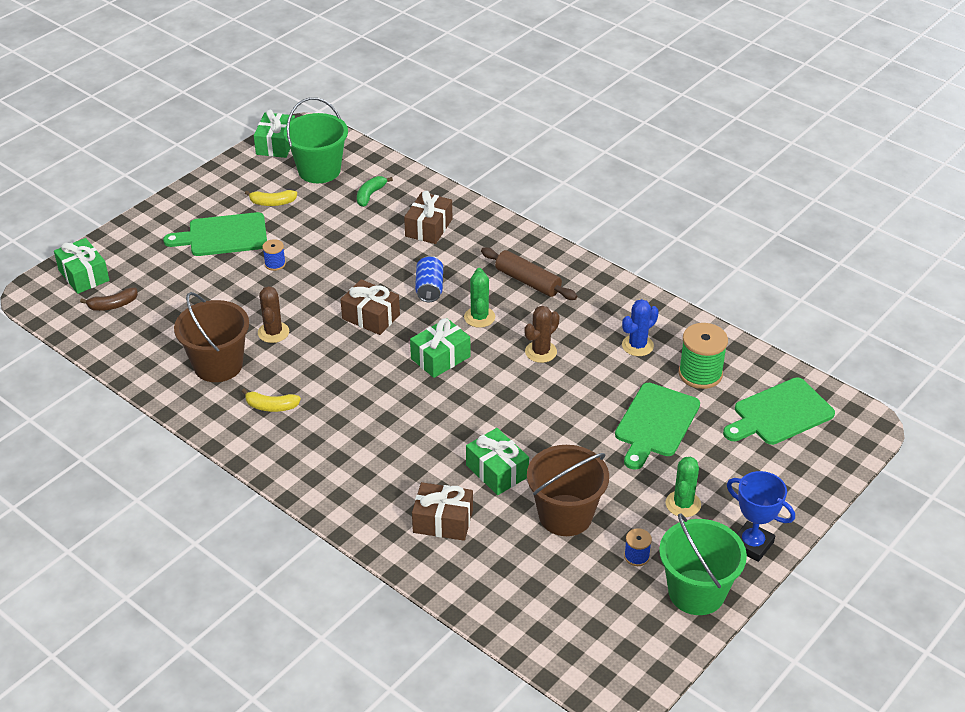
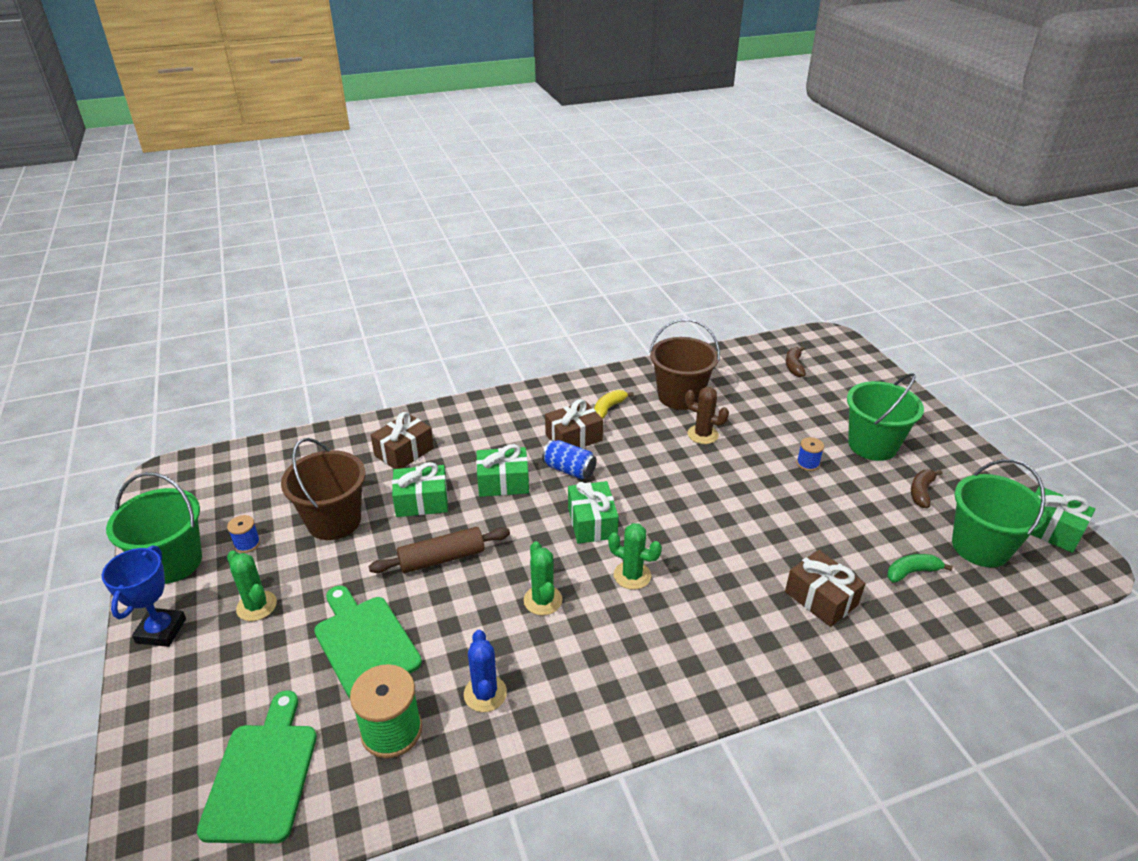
camera: 120 degrees right, 5 degrees down
green gift [54,238,109,294] -> green gift moved to [476,444,529,497]
green cutting board [163,212,267,256] -> green bucket [847,373,924,461]
yellow banana [245,190,297,206] -> brown banana [911,470,943,508]
brown gift [340,279,400,335] -> brown gift moved to [545,399,603,448]
green banana [357,176,393,207] -> green banana turned 75 degrees counterclockwise [887,554,953,583]
blue can [415,256,443,302] -> blue can moved to [542,440,597,479]
brown rolling pin [481,247,577,300] -> brown rolling pin moved to [369,527,510,573]
brown cactus [524,306,560,363] -> green cactus [524,541,562,615]
blue trophy [727,471,795,562] -> blue trophy turned 60 degrees counterclockwise [102,546,186,647]

